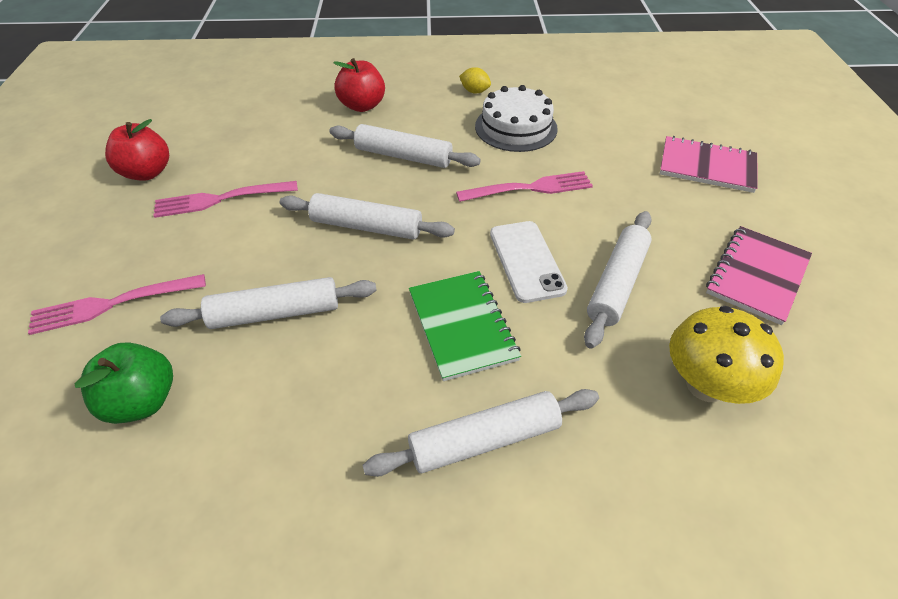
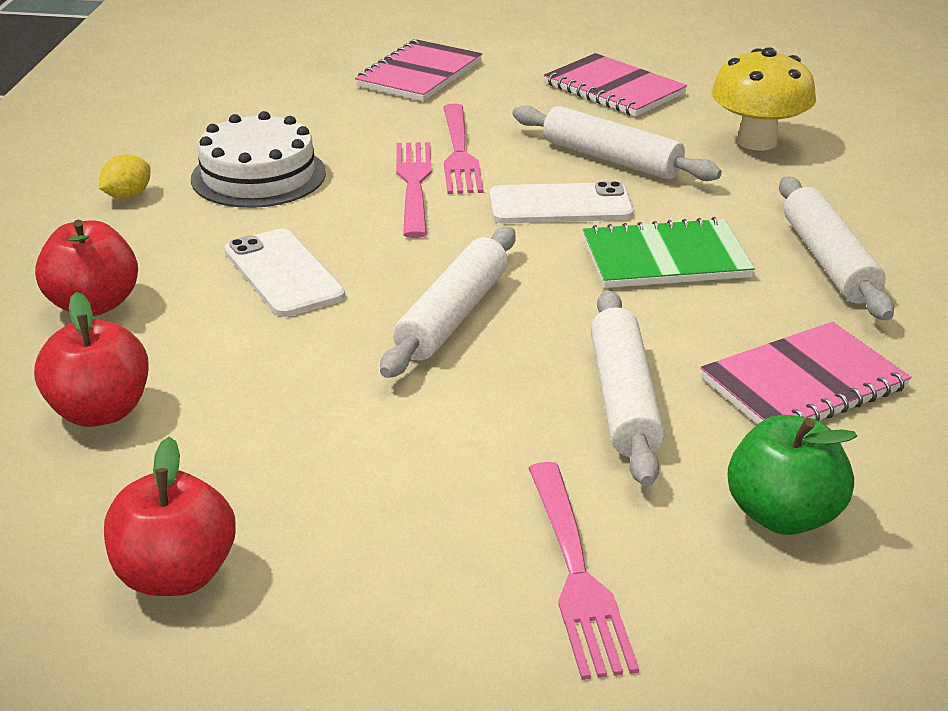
camera: 80 degrees left, 15 degrees down
pink fork [153,181,298,218] -> pink fork moved to [443,104,483,194]
white rolling pin [329,124,481,168] -> white phone [224,228,345,317]
none -> red apple [34,292,149,427]
none -> pink notebook [700,322,911,424]

